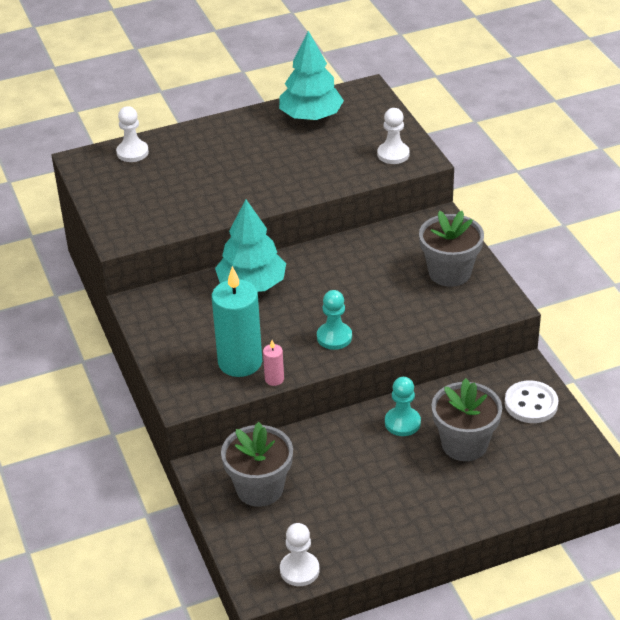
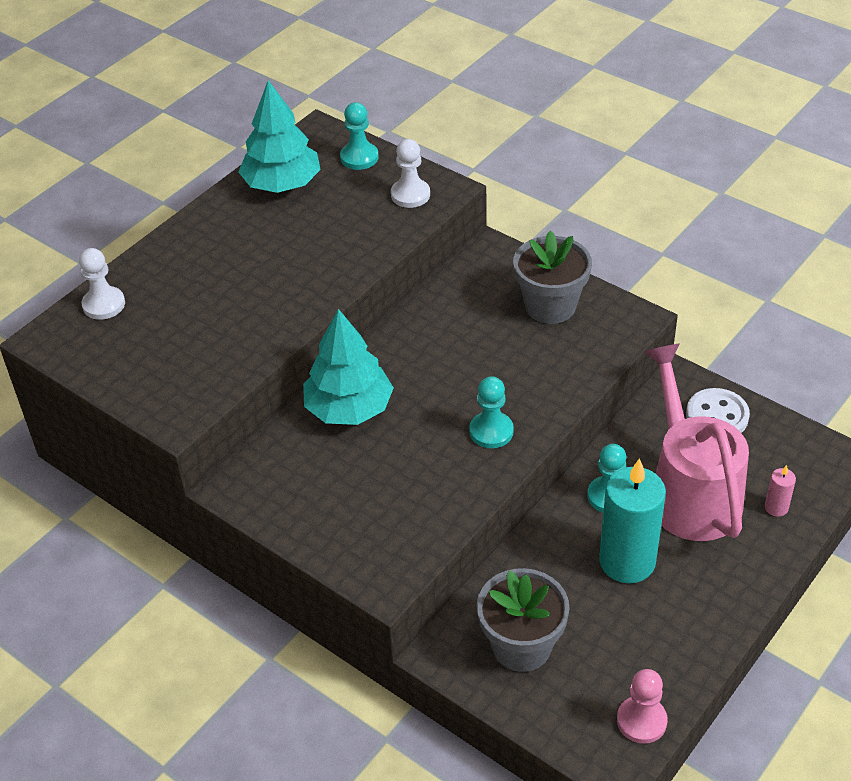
camera: 30 degrees left, 5 degrees up
turquoise candle [212,266,262,377] -> turquoise candle moved to [599,458,666,584]
pink candle [263,340,284,386] -> pink candle moved to [765,465,796,517]
white pawn [280,523,320,586] -> pink pawn [617,669,667,744]
grey flower pot [432,378,502,461] -> pink watering can [644,343,749,541]
none -> turquoise pawn [340,102,379,170]

